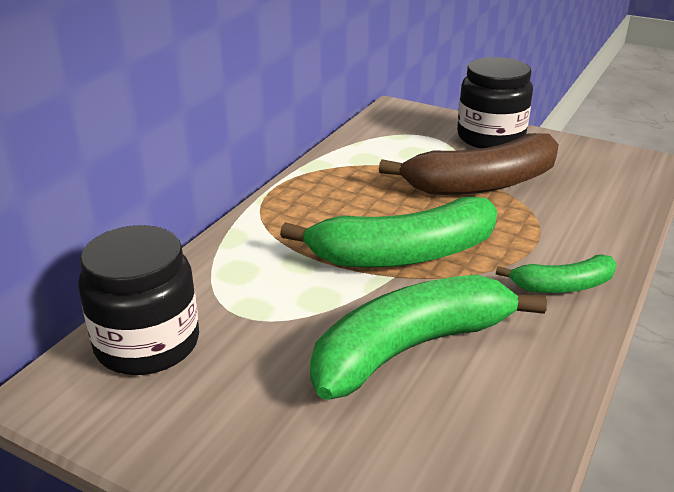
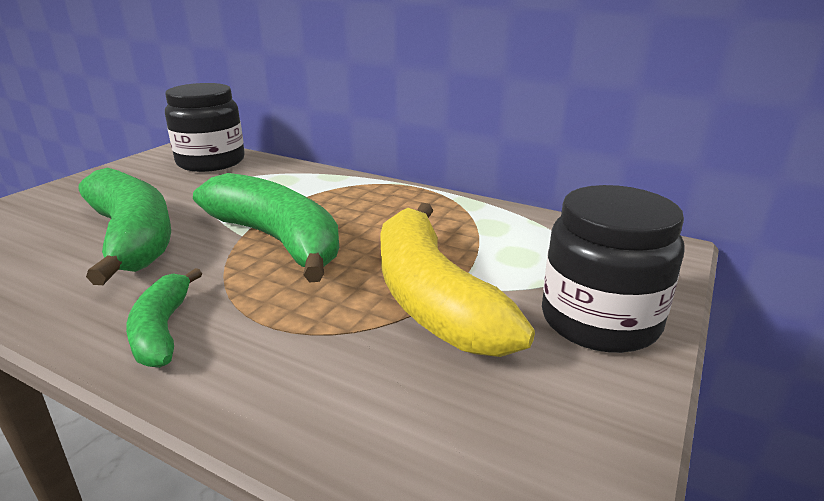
camera: 90 degrees right, 5 degrees down
green banana [280,197,497,268] -> green banana turned 150 degrees clockwise [193,173,339,282]
brown banana [379,133,559,195] -> yellow banana [380,203,535,357]

